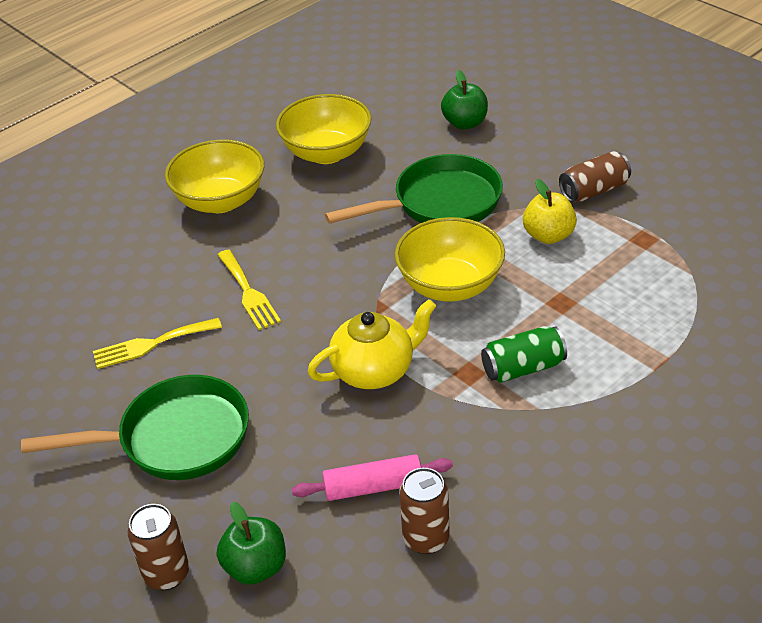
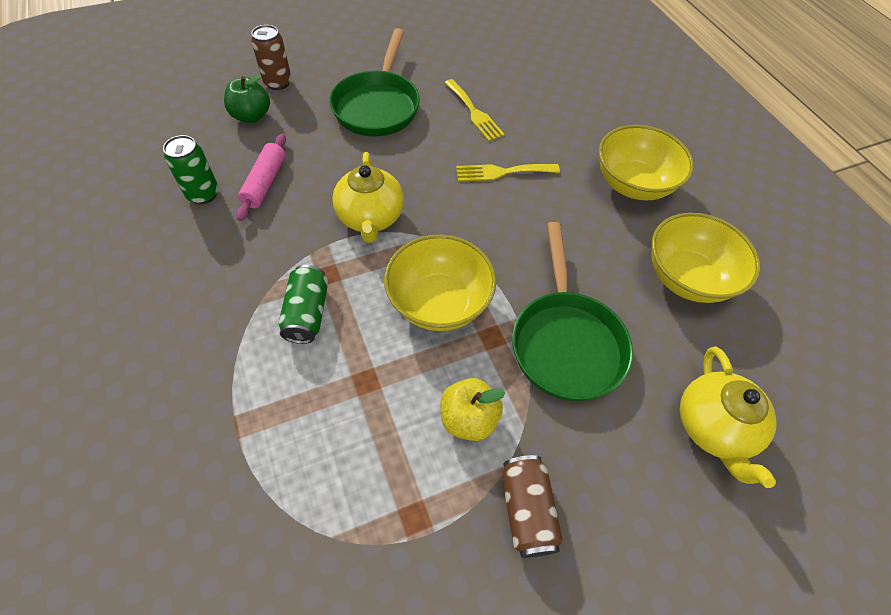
camera: 105 degrees right, 15 degrees up
yellow fork [93,318,222,369] -> yellow fork turned 150 degrees clockwise [445,79,505,141]
brown can [399,468,450,554] -> green can [163,135,219,204]
green apple [441,70,488,129] -> yellow teapot [680,347,776,488]

